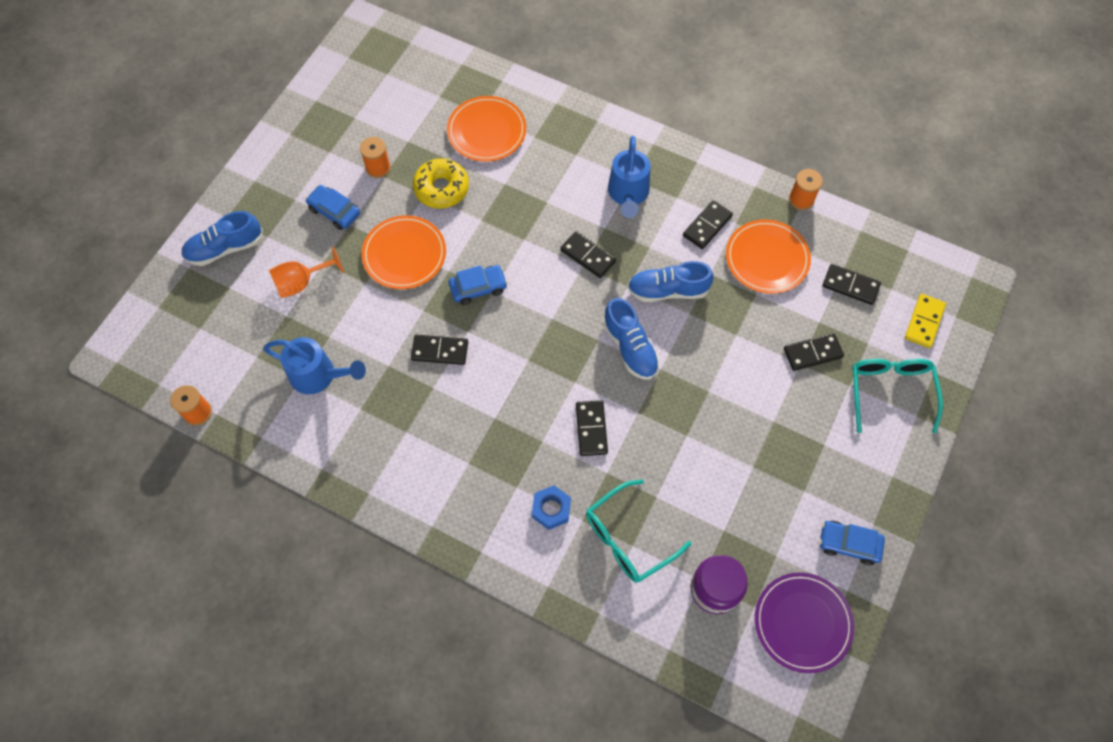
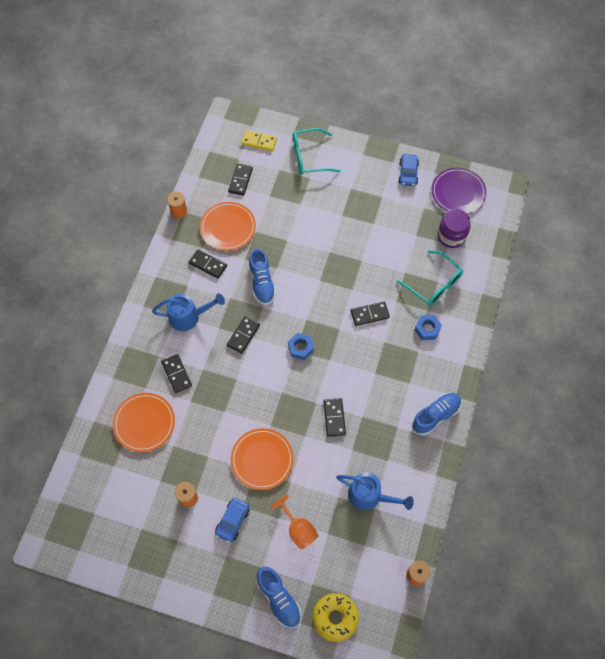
camera: 100 degrees left, 0 degrees up
blue watering can [263,337,366,394] -> blue watering can turned 105 degrees clockwise [336,472,414,510]
yellow donut [413,158,469,209] -> yellow donut moved to [313,593,359,642]
blue car [448,265,508,305] -> none
blue shoe [603,298,659,380] -> blue shoe moved to [412,393,461,435]
black domino [784,333,844,371] -> black domino moved to [161,354,192,393]
none -> blue nut [288,333,314,360]

